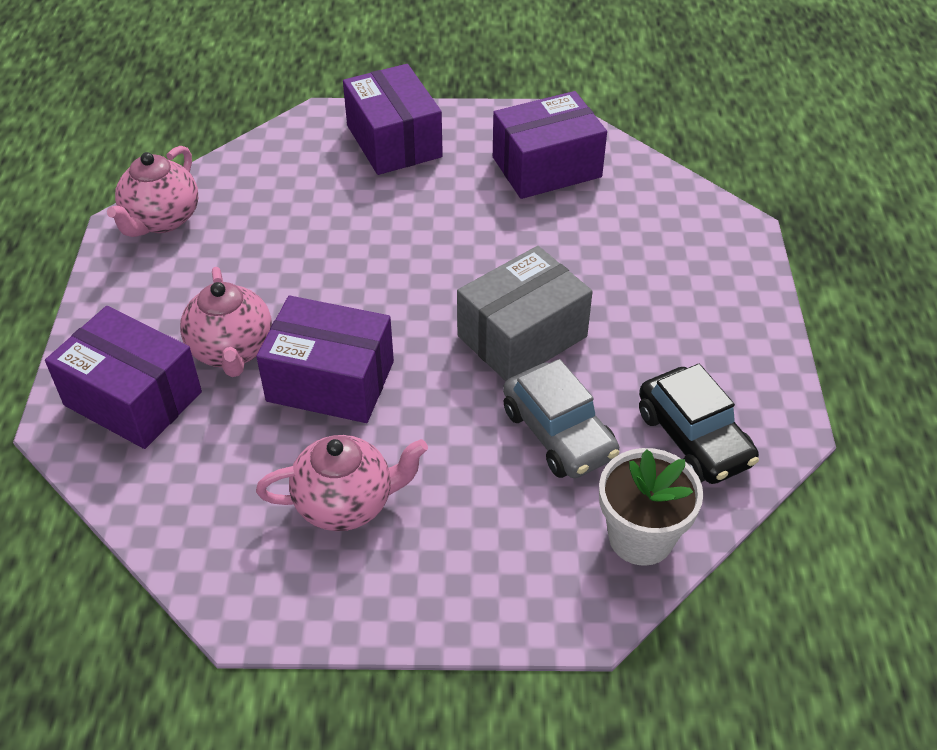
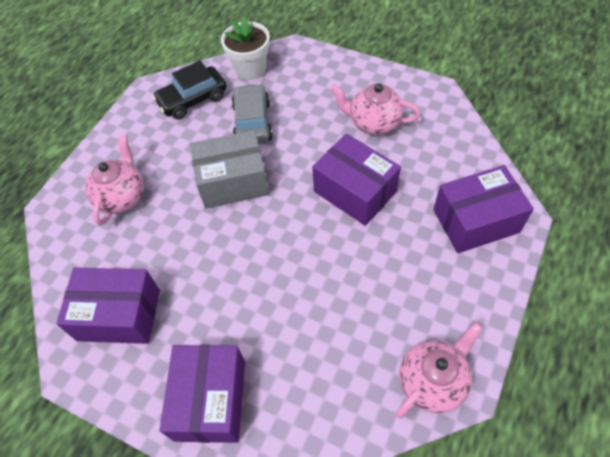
camera: 150 degrees left, 10 degrees up
purple box [45,306,202,449] -> purple box turned 75 degrees counterclockwise [433,165,534,253]
pink teapot [180,267,272,377] -> pink teapot moved to [85,134,144,226]
black car [639,364,759,484] -> black car turned 120 degrees counterclockwise [152,61,227,119]

